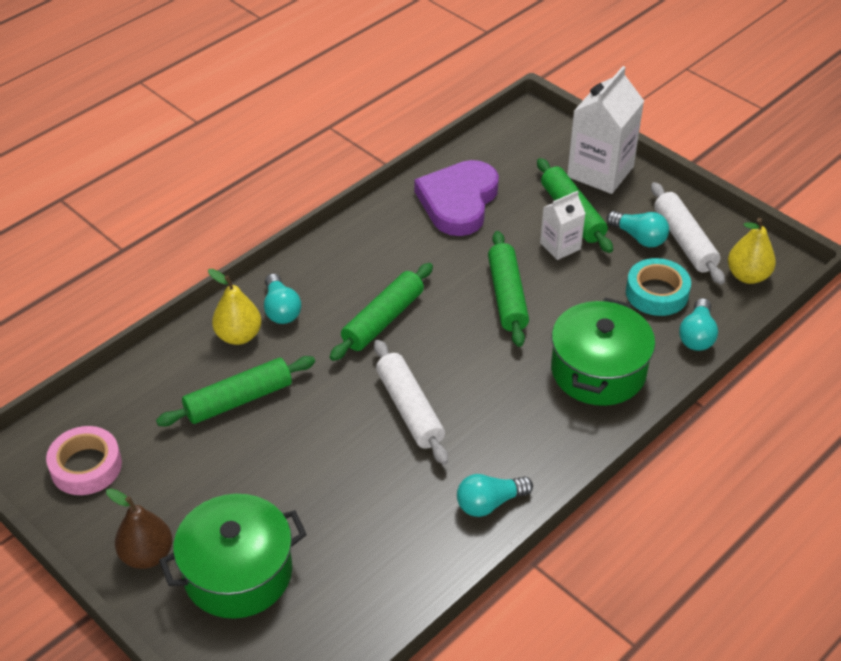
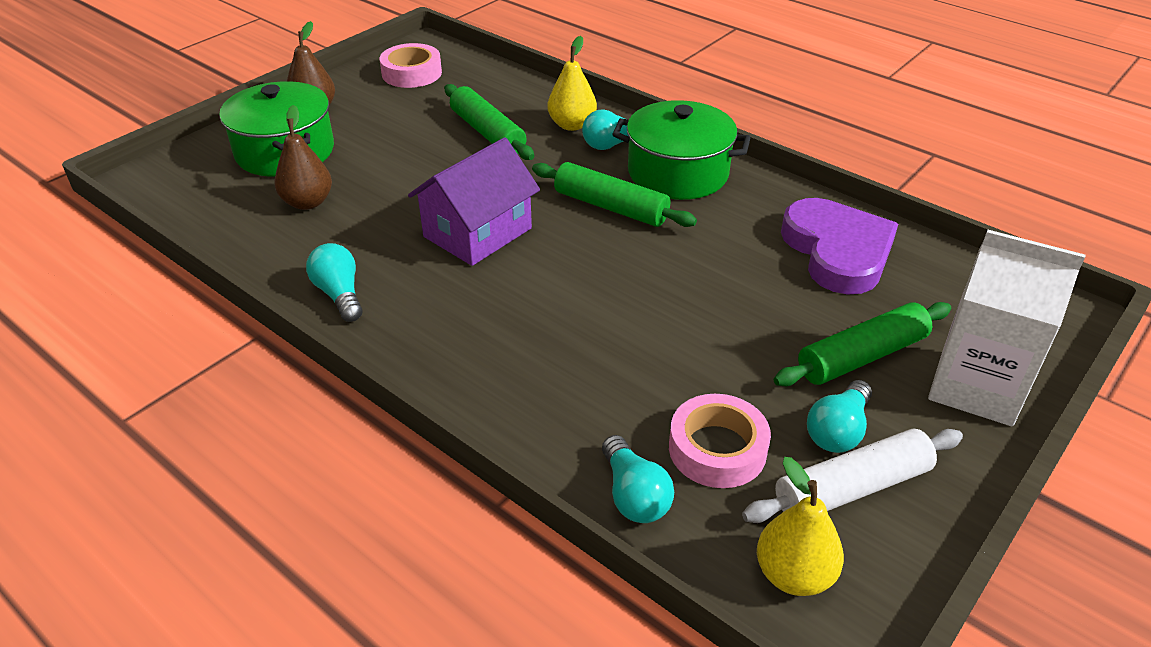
camera: 85 degrees right, 5 degrees down
white rolling pin [374,340,448,465] -> purple house [408,137,540,266]
purple heart [414,160,499,236] -> purple heart turned 60 degrees clockwise [781,198,898,295]
green rolling pin [488,231,529,347] -> none
white carton [540,191,586,260] -> none
green pot [551,298,655,406] -> green pot moved to [612,100,751,200]
turquoise tape [626,258,691,316] -> pink tape [669,394,771,488]
turquoise light bulb [679,298,718,351] -> turquoise light bulb turned 120 degrees counterclockwise [602,435,674,523]
none -> brown pear [274,105,332,210]

